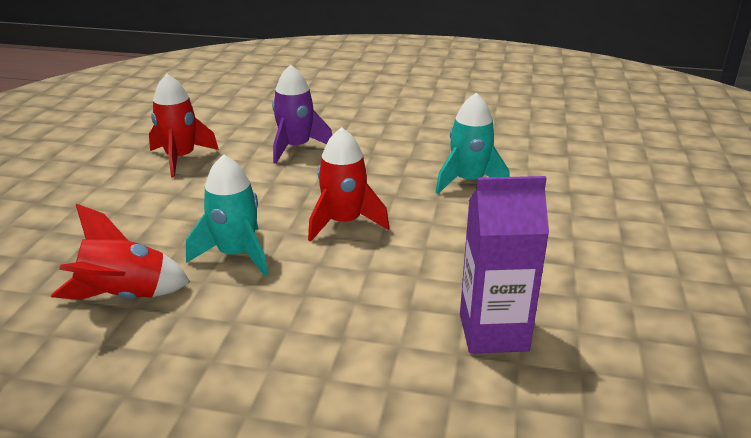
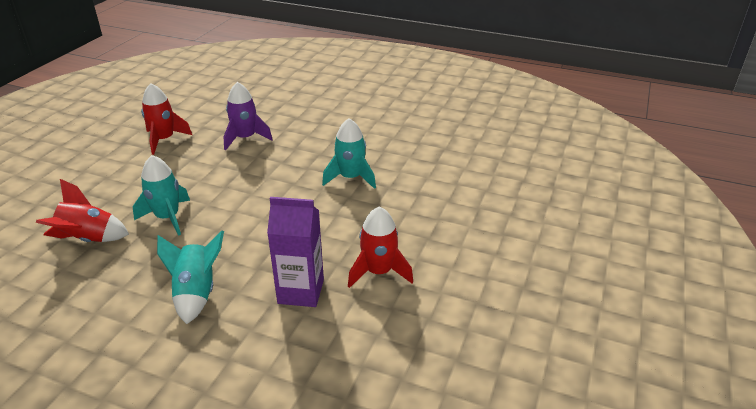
camera: 10 degrees right, 5 degrees up
red rocket [308,127,389,242] -> red rocket moved to [348,207,413,288]
none -> turquoise rocket [157,231,224,324]

